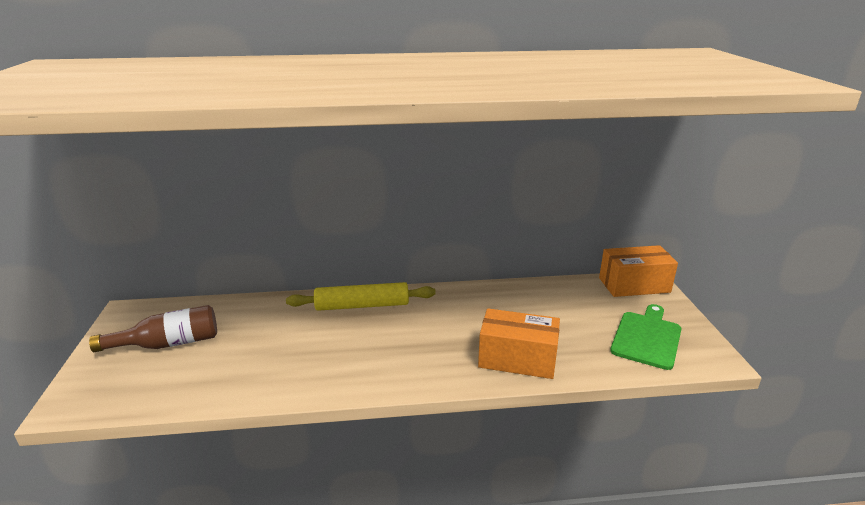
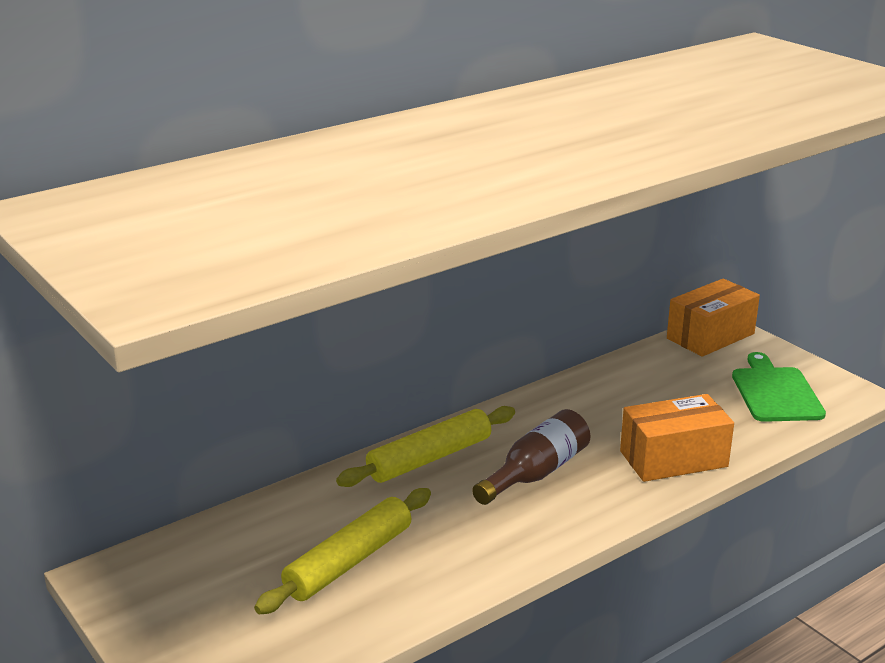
camera: 30 degrees left, 0 degrees up
brown bottle [89,305,217,352] -> brown bottle moved to [472,409,590,505]
none -> yellow rolling pin [254,488,431,615]

